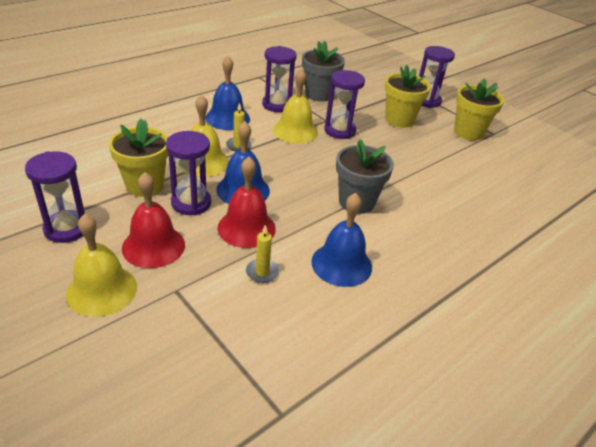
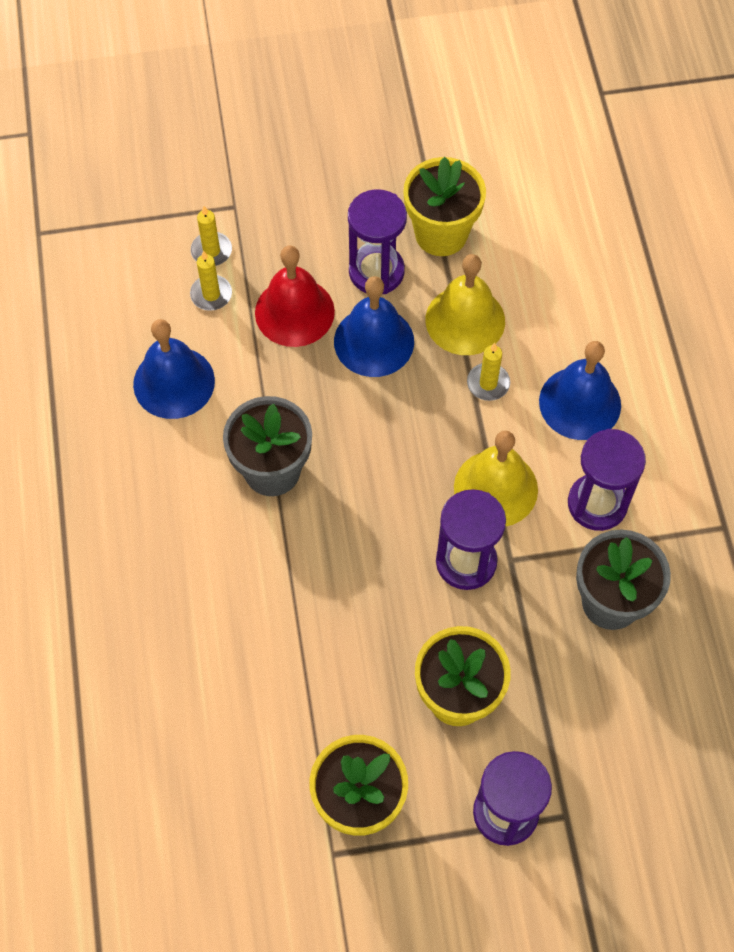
camera: 125 degrees right, 25 degrees up
purple hourglass [25,151,85,243] -> none
yellow bell [66,214,137,317] -> none
red bell [122,172,185,268] -> none
none -> yellow candle [191,206,232,266]

